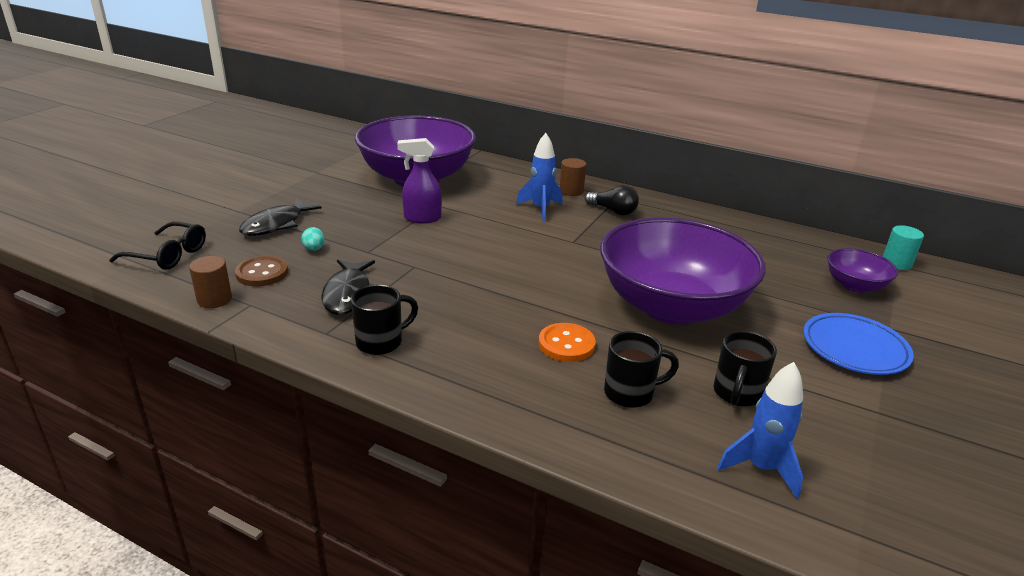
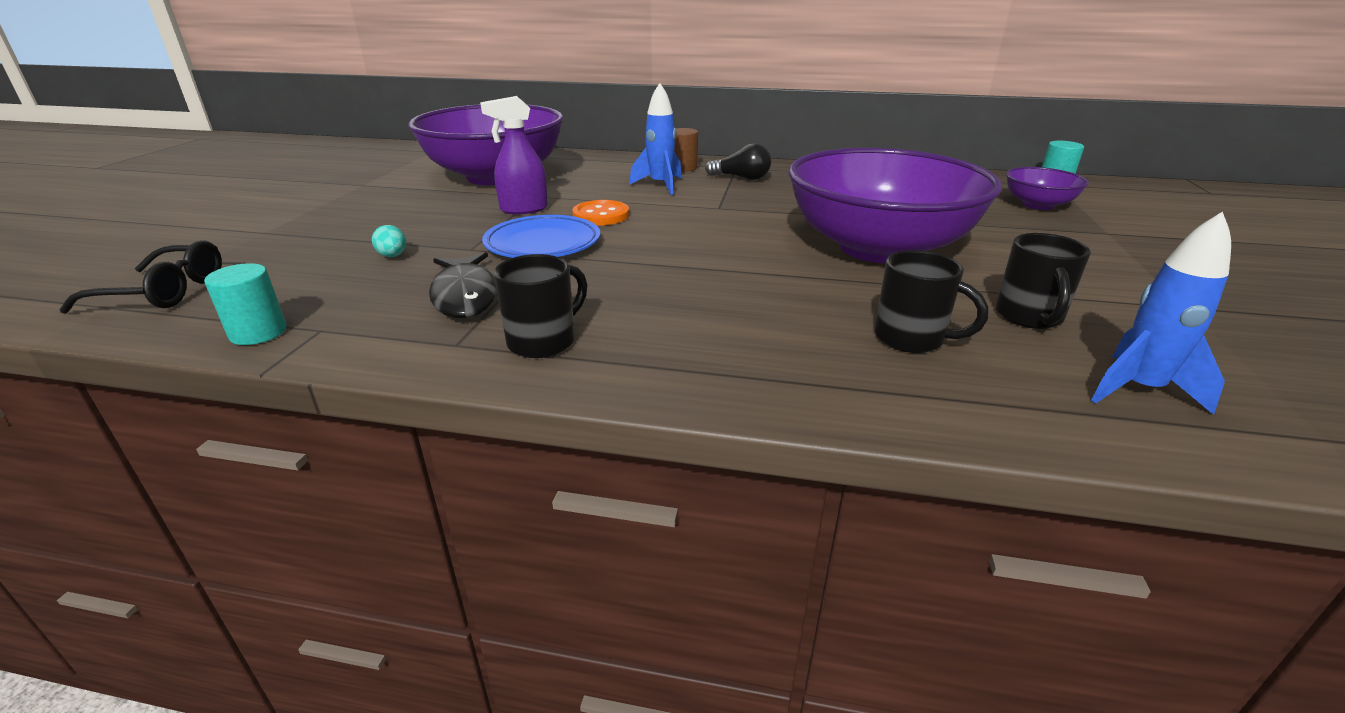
camera: 15 degrees left, 0 degrees up
brown cylinder [189,256,232,308] -> turquoise cylinder [204,263,287,345]
brown button [235,256,288,286] -> none
black fish [239,198,321,236] -> none
orange button [539,323,596,362] -> orange button moved to [572,200,629,226]
black mug [604,331,679,408] -> black mug turned 60 degrees clockwise [875,250,989,353]
blue plate [803,313,914,375] -> blue plate moved to [482,215,600,258]

